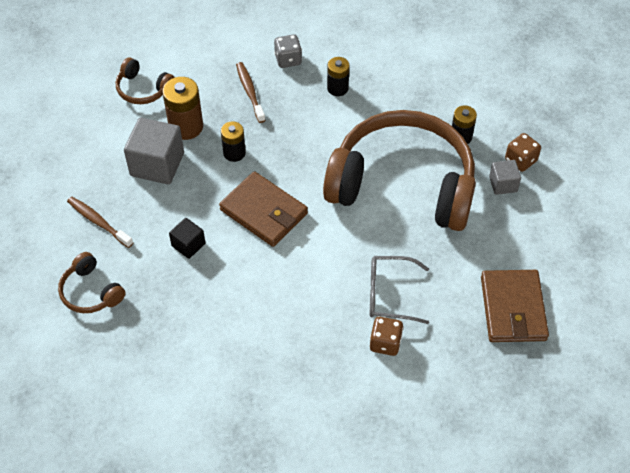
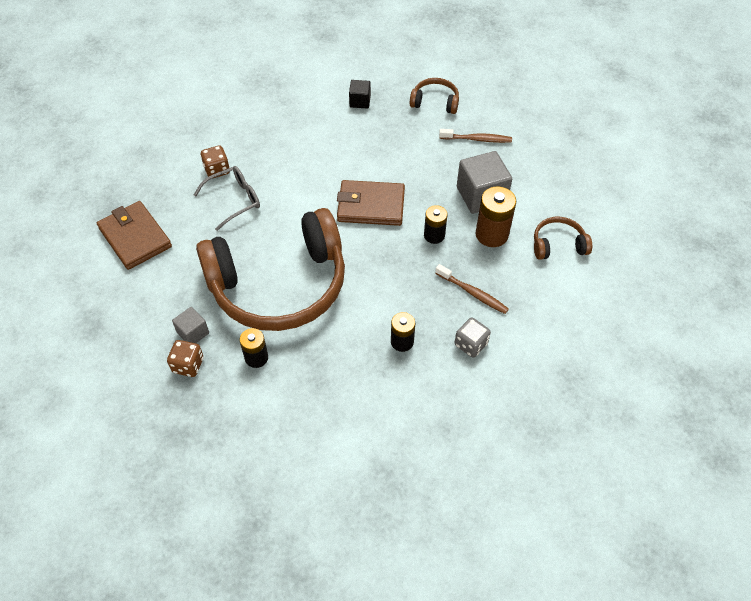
camera: 145 degrees right, 0 degrees up
black cube [169,218,205,259] -> black cube moved to [349,80,371,109]

